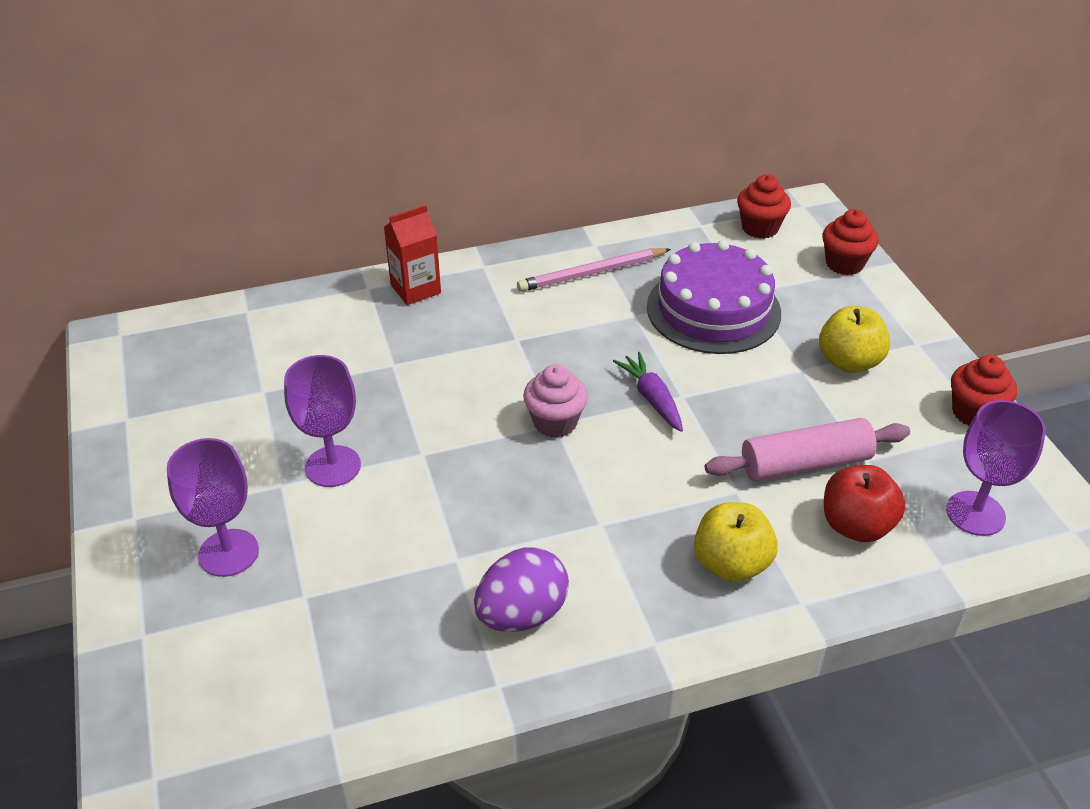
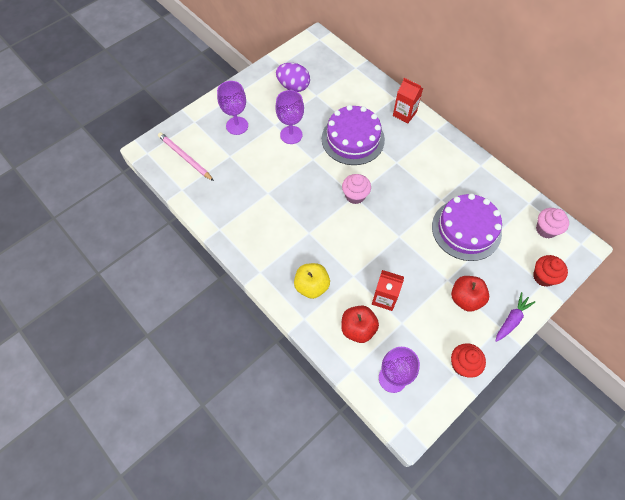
camera: 65 degrees right, 20 degrees up
purple egg [474,547,569,632] -> purple egg moved to [276,63,310,92]
pink pencil [517,248,671,292] -> pink pencil moved to [158,132,214,181]
purple carrot [613,352,683,432] -> purple carrot moved to [496,292,535,342]
pink rolling pin [705,418,910,481] -> red carton [372,270,404,311]
red cupcake [737,174,791,239] -> pink cupcake [536,208,569,239]
yellow apple [819,306,890,373] -> red apple [451,276,489,312]
none -> purple cake [322,105,385,165]

